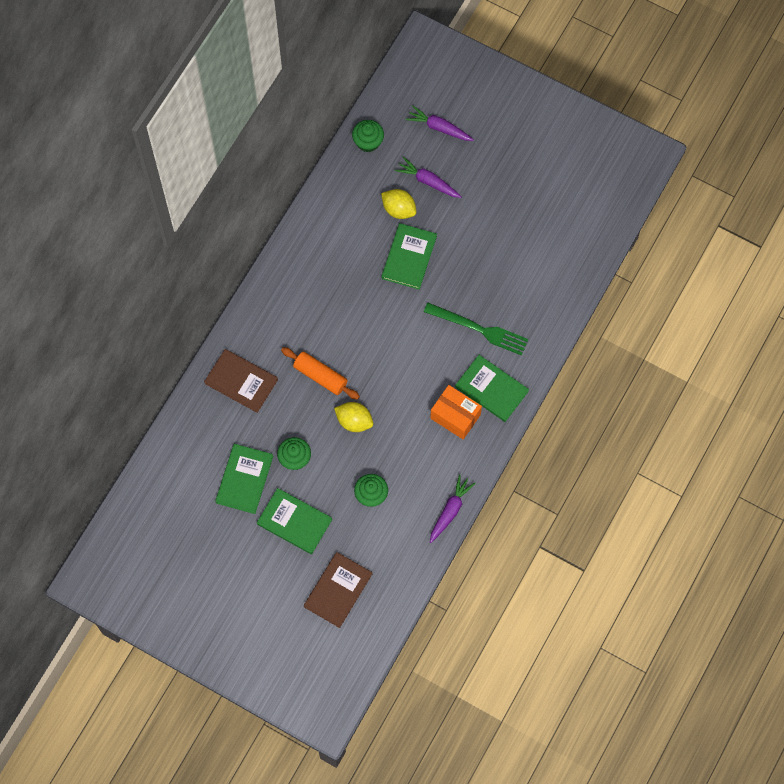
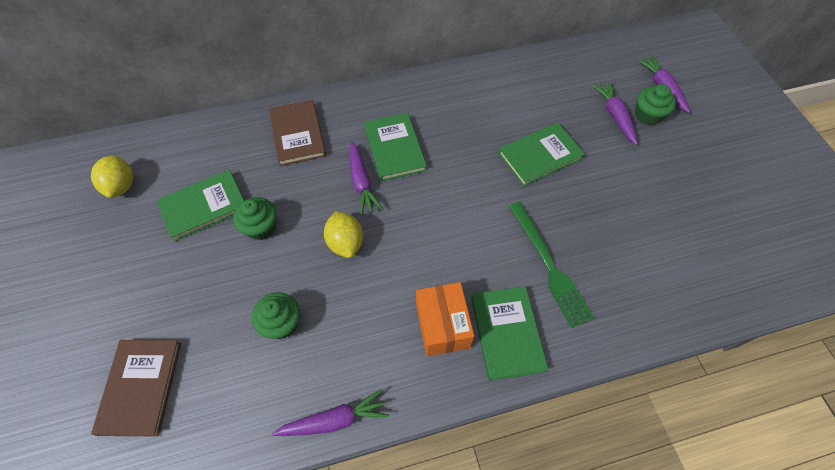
camera: 45 degrees right, 10 degrees down
green book [257,488,332,554] -> green book moved to [364,113,427,181]
orange rolling pin [281,347,360,400] -> purple carrot [350,141,383,215]
brown book [304,552,372,628] -> brown book turned 75 degrees counterclockwise [91,340,181,436]
green cupcake [352,120,384,152] -> green cupcake moved to [635,84,676,125]
yellow lemon [381,189,416,219] -> yellow lemon moved to [91,155,133,198]

